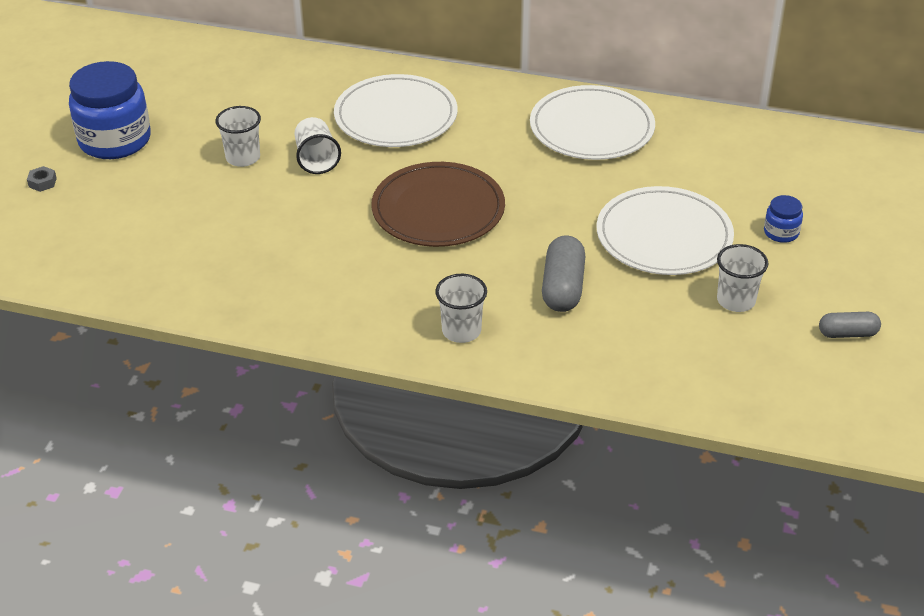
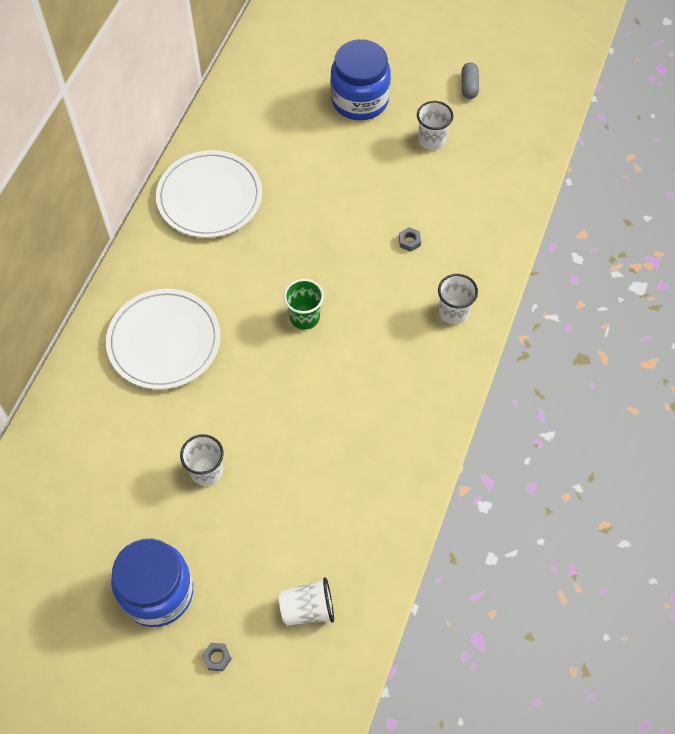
camera: 85 degrees left, 20 degrees up
white cup [294,117,341,174] -> white cup moved to [279,577,334,626]
brown plate [371,162,505,247] -> green cup [284,279,324,330]
grey capsule [542,235,586,312] -> grey nut [399,227,421,252]
white plate [597,186,734,275] -> none
blue jar [764,195,803,243] -> blue jar [330,39,391,121], size x2.21

